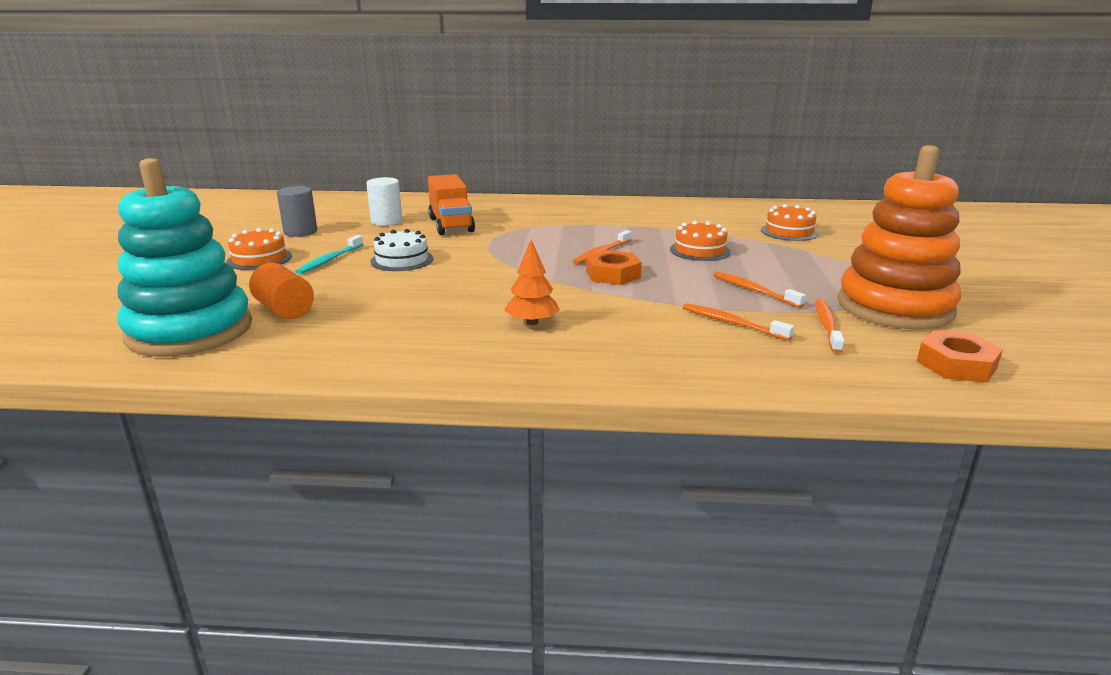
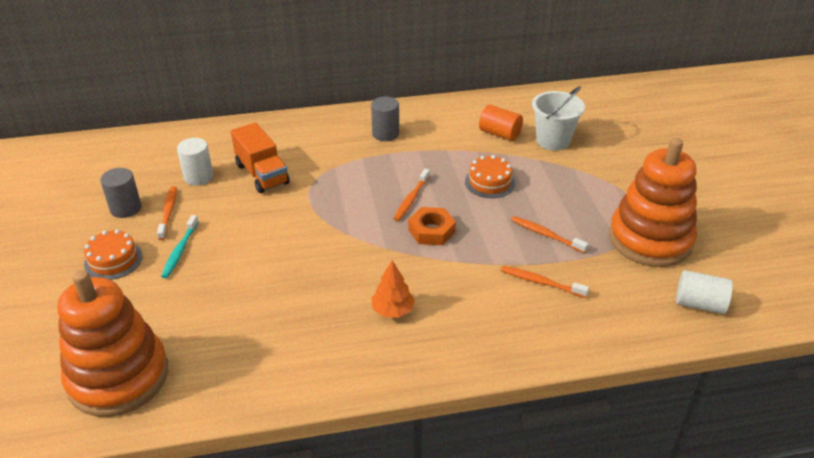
camera: 15 degrees left, 15 degrees up
turquoise stacking toy [117,158,252,357] -> orange stacking toy [58,270,168,417]
orange cylinder [249,263,314,319] -> orange cylinder moved to [479,105,523,141]
white cake [370,229,433,271] -> none
orange cake [761,204,819,241] -> white bucket [532,86,585,151]
orange toothbrush [815,299,844,353] -> orange toothbrush moved to [157,186,177,240]
orange nut [917,330,1003,383] -> white cylinder [676,270,733,314]
none -> grey cylinder [371,97,399,141]

